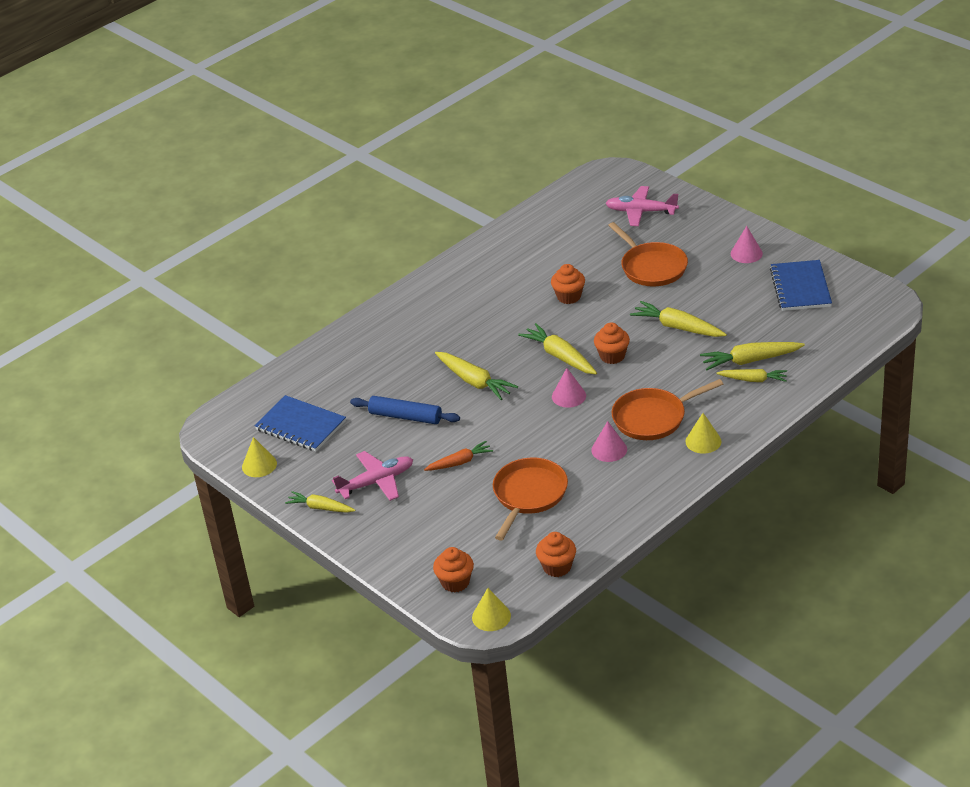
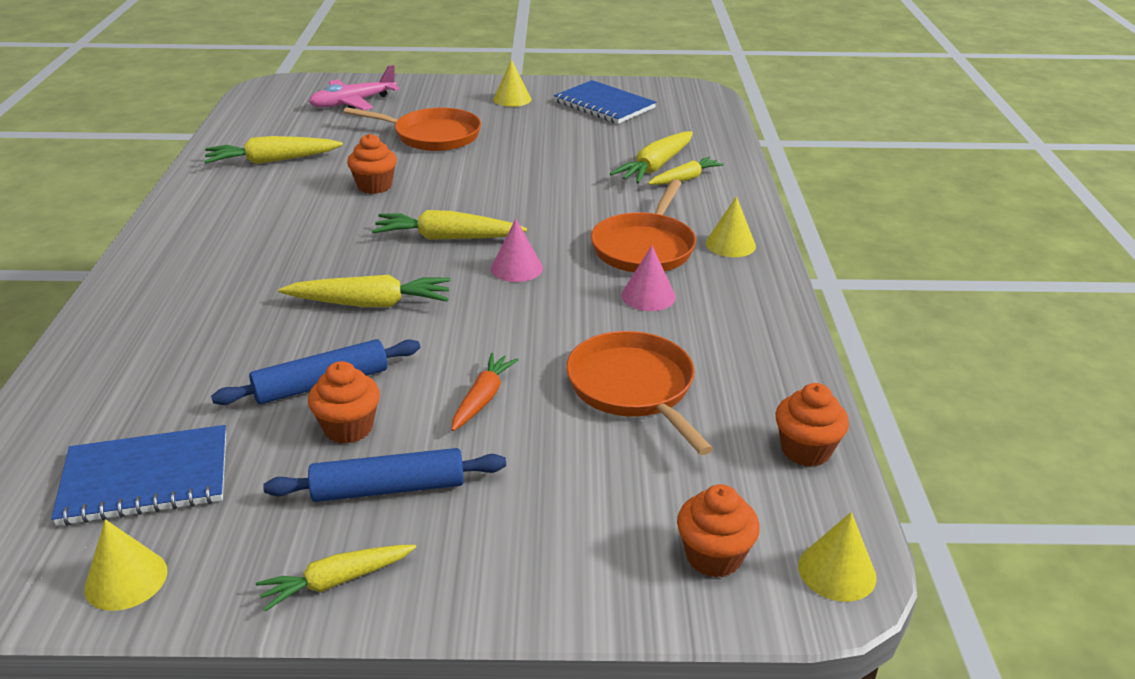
camera: 50 degrees left, 5 degrees down
pink plane [332,451,413,501] -> blue rolling pin [263,448,506,502]
orange cupcake [594,323,630,364] -> orange cupcake moved to [308,361,380,444]
yellow carrot [630,301,727,337] -> yellow carrot moved to [204,136,343,164]
pink cone [730,226,763,263] -> yellow cone [493,59,531,107]

